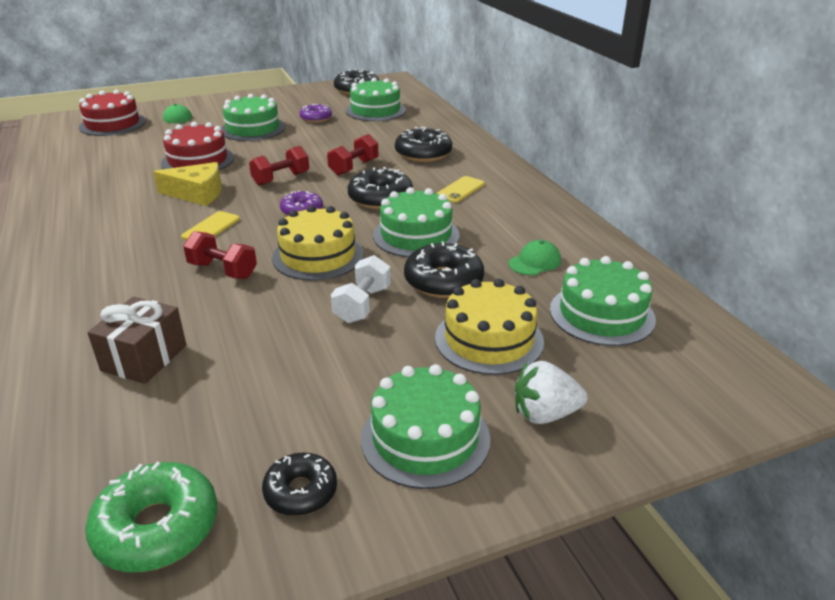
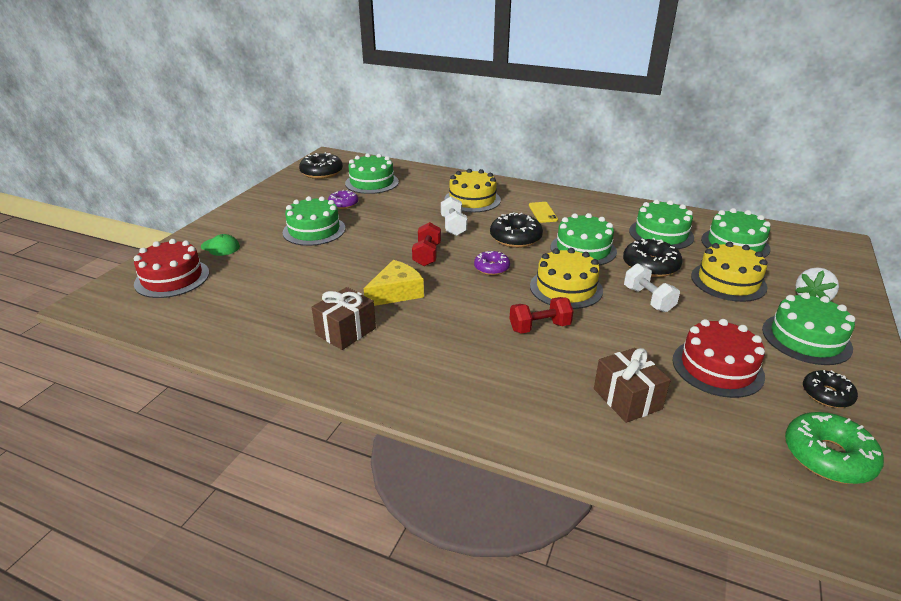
camera: 45 degrees left, 0 degrees up
red cake [161,122,234,170] -> red cake moved to [672,319,765,398]
yellow phone [181,211,240,240] -> none
red dumbbell [327,134,378,175] -> white dumbbell [441,197,467,236]
black donut [395,127,452,162] -> yellow cake [444,169,501,212]
green cap [508,240,561,275] -> green cake [629,199,694,249]
none -> brown gift [312,287,376,350]

